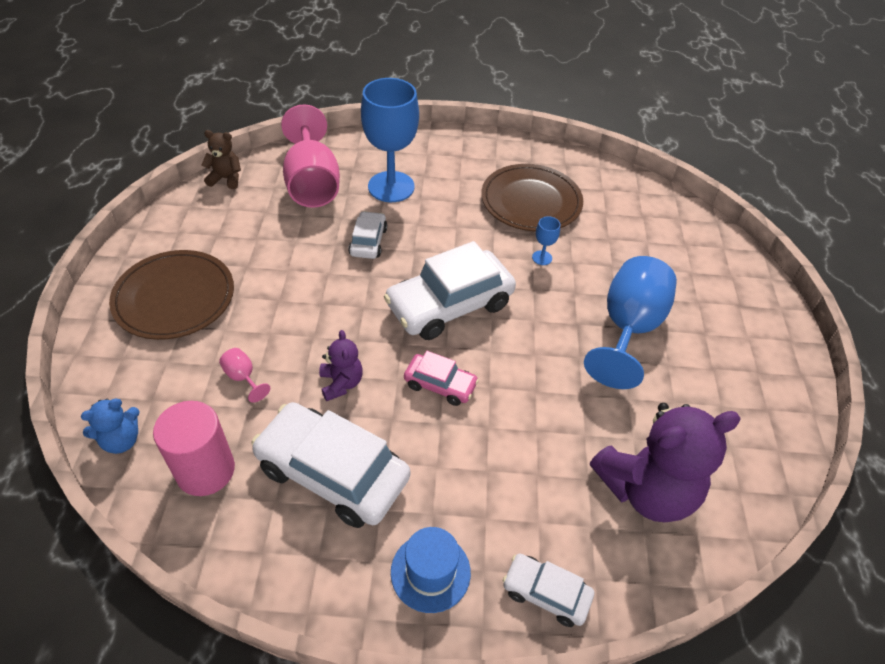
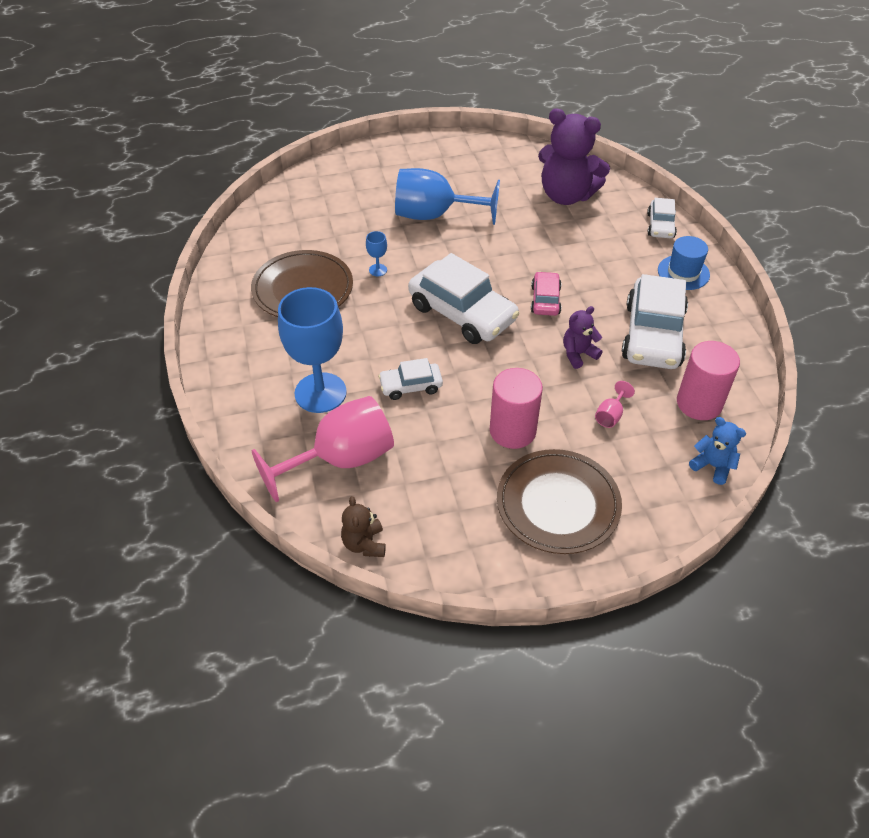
camera: 105 degrees left, 0 degrees up
purple teddy bear [590,403,741,522] -> purple teddy bear turned 150 degrees clockwise [538,108,610,205]
none -> pink cylinder [490,368,543,449]

